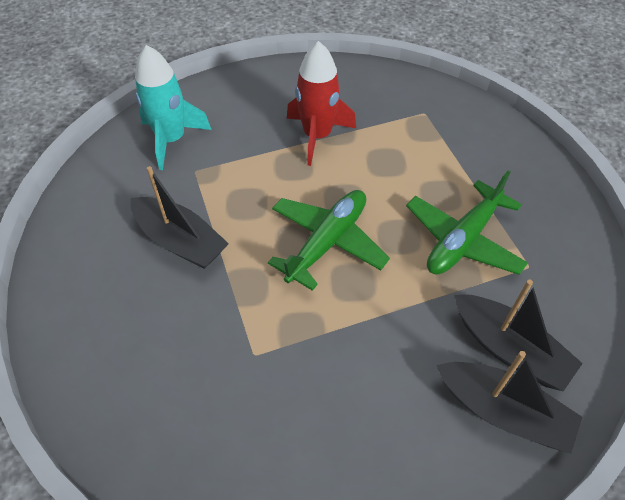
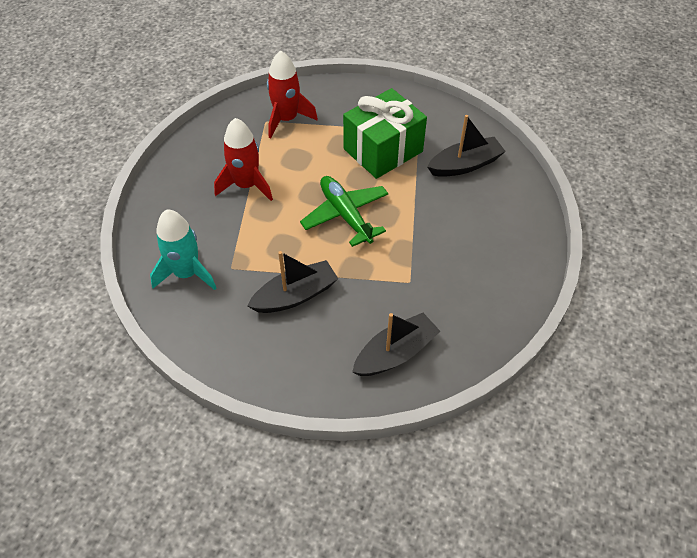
camera: 65 degrees left, 0 degrees up
green plane [406,171,528,275] -> green gift [343,88,427,179]
black boat [436,351,582,454] -> black boat moved to [352,313,440,376]
none -> red rocket [267,50,318,139]

